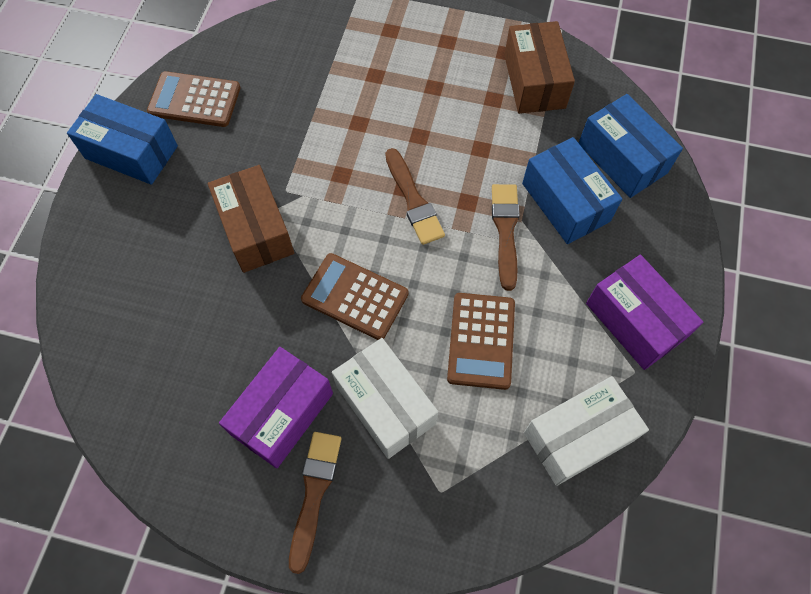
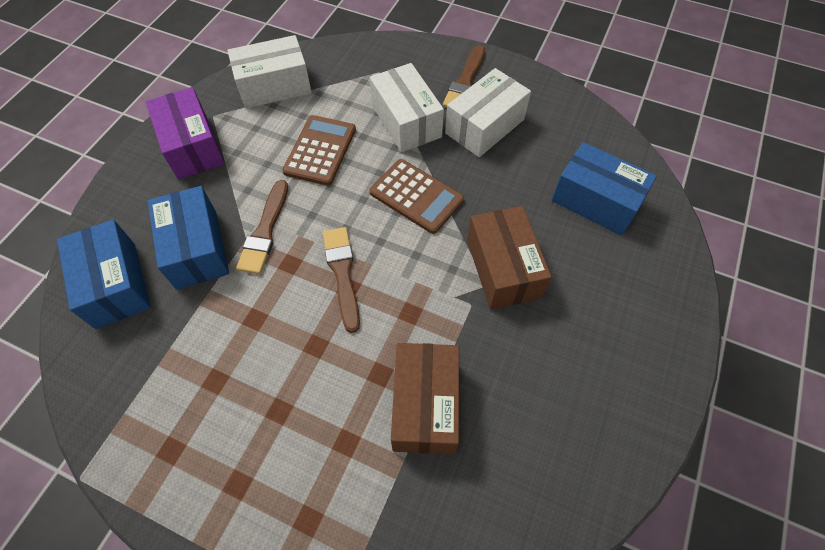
camera: 170 degrees left, 5 degrees down
blue box [67,94,178,185] -> blue box moved to [551,142,657,236]
brown calculator [147,71,241,127] -> none
purple box [219,347,333,468] -> white box [445,68,531,157]
brown box [504,21,575,114] -> brown box moved to [391,343,459,454]

